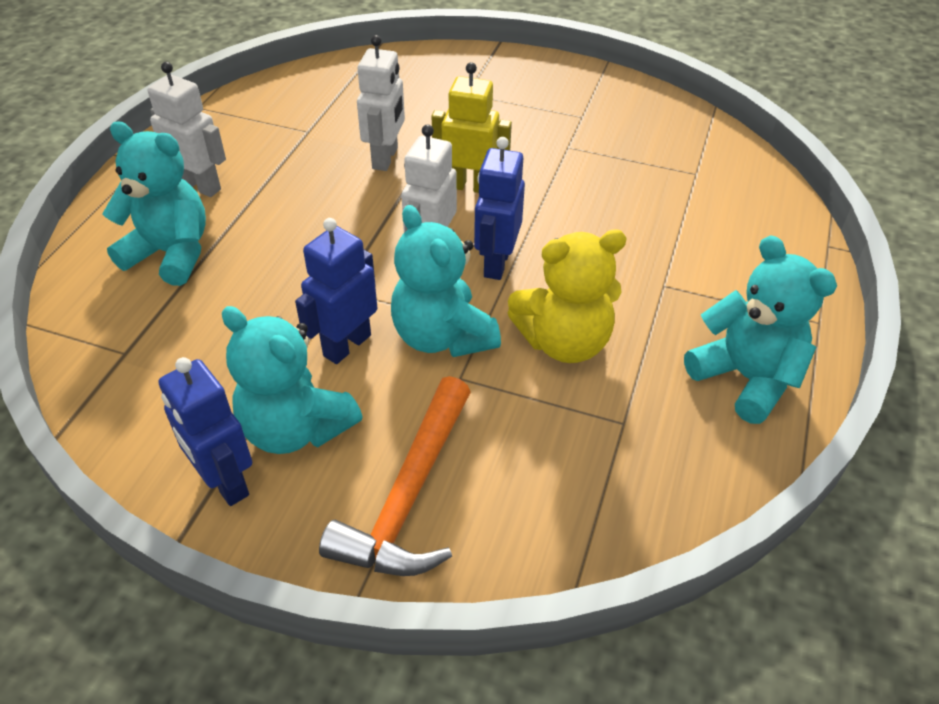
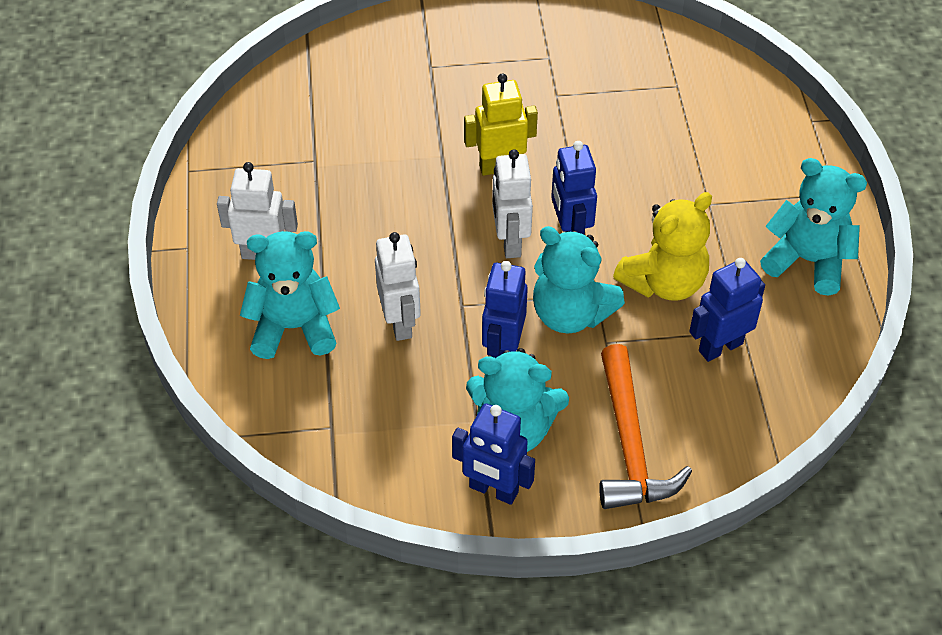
camera: 25 degrees left, 5 degrees up
white robot [357,35,405,171] -> white robot moved to [375,232,421,341]
none -> blue robot [689,258,765,362]

